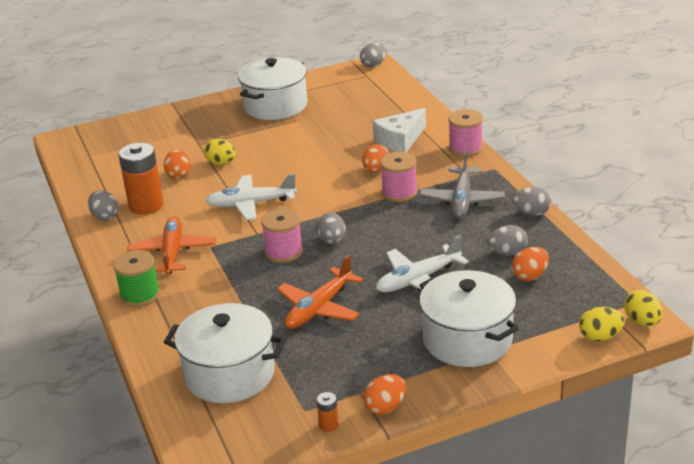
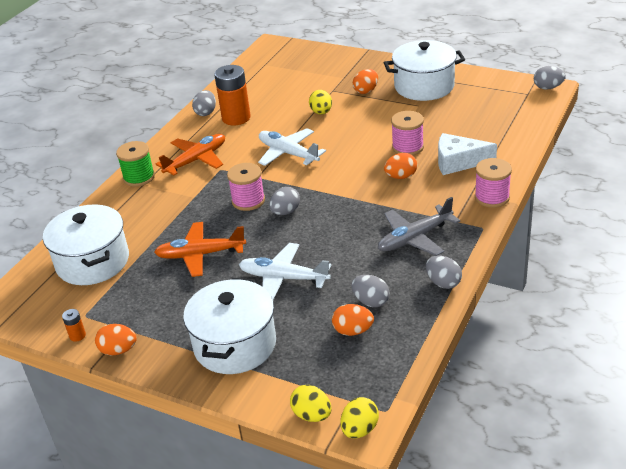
camera: 50 degrees right, 5 degrees up
orange egg [164,149,191,179] -> orange egg moved to [353,69,378,94]
pink spool [380,152,417,202] -> pink spool moved to [391,111,424,156]

